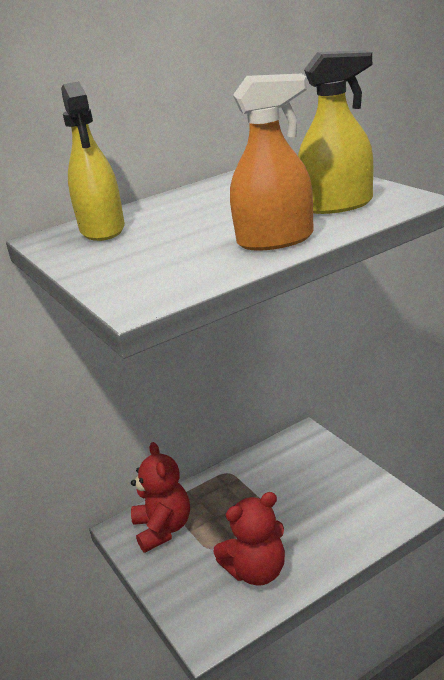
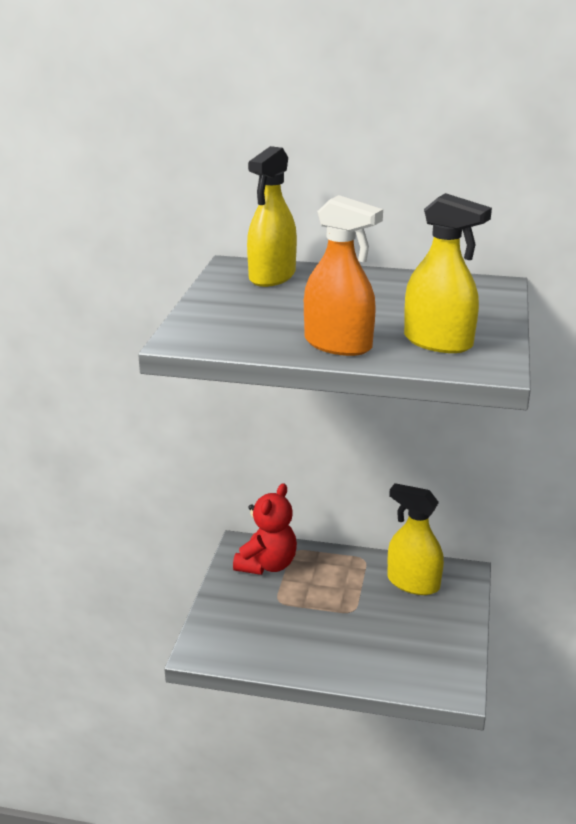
camera: 40 degrees right, 0 degrees up
red teddy bear [213,492,285,586] -> none
none -> yellow spray bottle [387,483,444,595]

